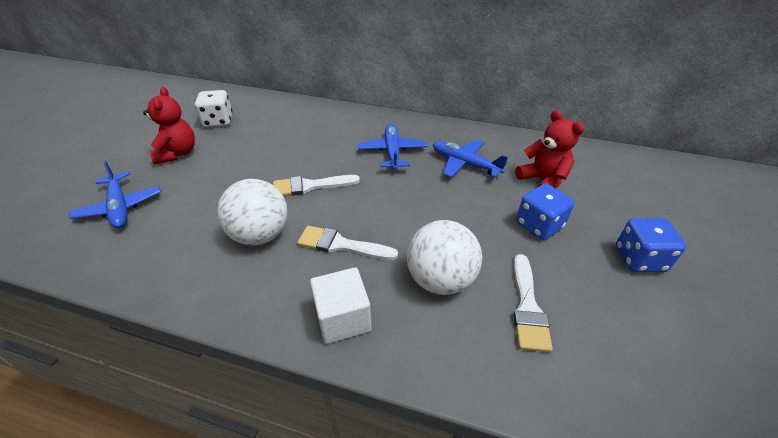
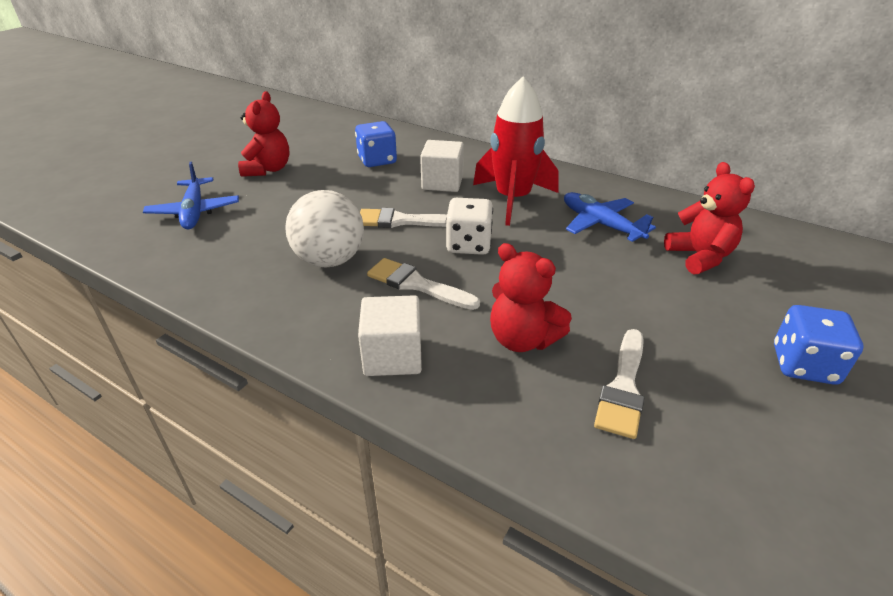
camera: 15 degrees right, 5 degrees down
white dice [195,90,232,127] -> white dice moved to [446,198,493,255]
blue plane [358,124,427,170] -> red rocket [473,76,559,226]
white ball [407,220,482,295] -> red teddy bear [490,243,572,352]
blue dice [516,184,574,240] -> blue dice moved to [355,121,397,167]
none -> white cube [420,140,464,192]

